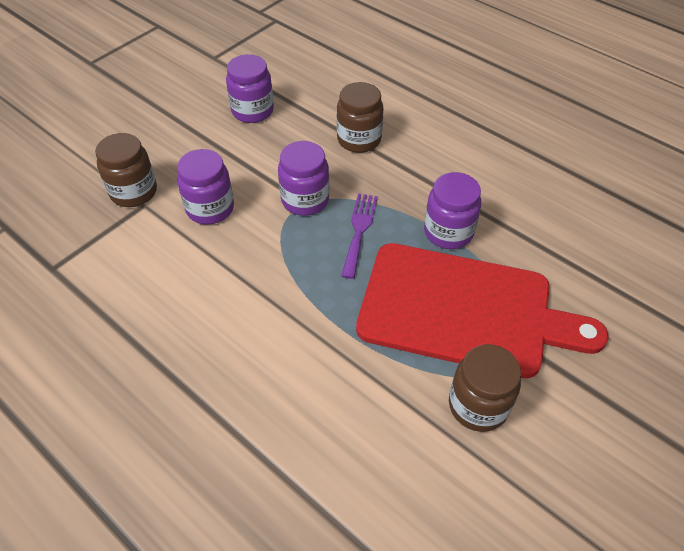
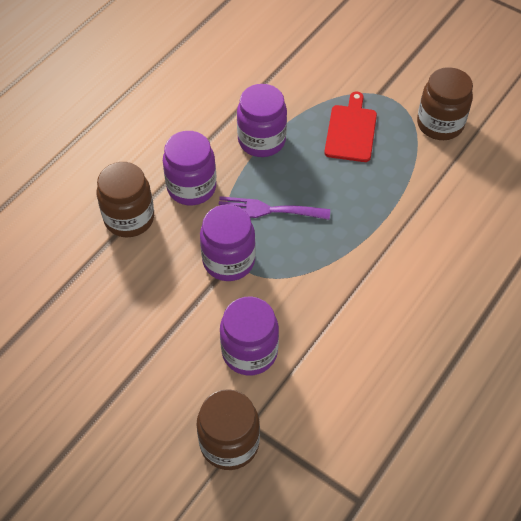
camera: 95 degrees left, 5 degrees up
purple jar [226,54,274,123] -> purple jar moved to [163,131,216,205]
red cutting board [356,243,609,378] -> red cutting board [324,92,377,162], size x0.43

